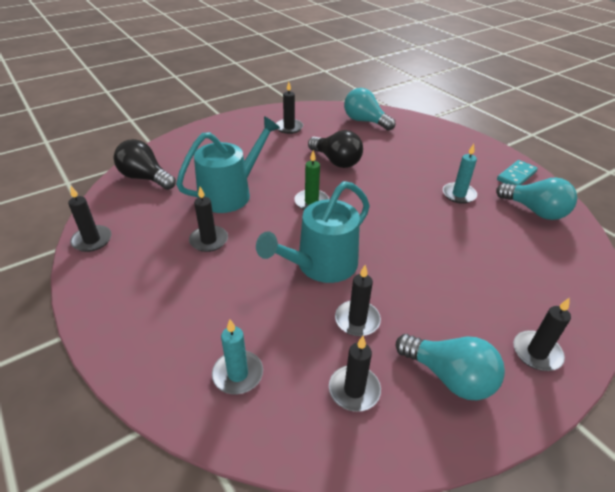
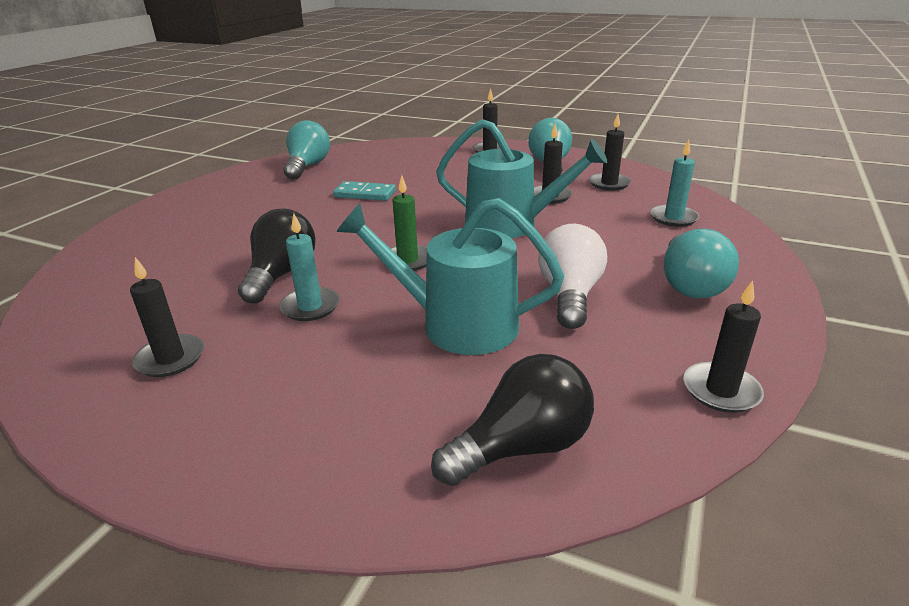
camera: 120 degrees left, 10 degrees down
black light bulb [114,139,176,190] -> black light bulb turned 120 degrees counterclockwise [431,354,594,486]
black candle [189,187,228,252] -> white light bulb [538,224,607,329]
turquoise light bulb [344,88,395,131] -> turquoise light bulb moved to [664,229,739,298]
turquoise candle [443,144,477,204] -> turquoise candle moved to [279,213,340,321]
turquoise domino [497,160,538,185] -> turquoise domino moved to [333,181,396,201]

